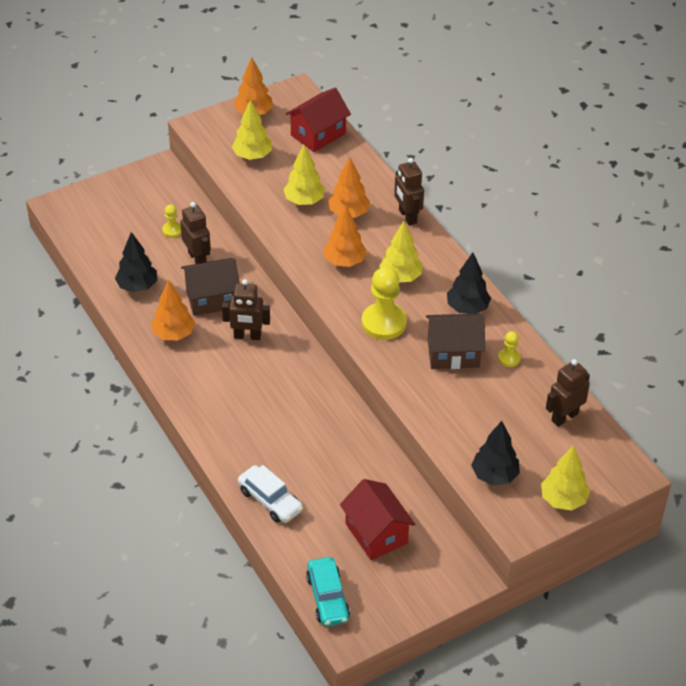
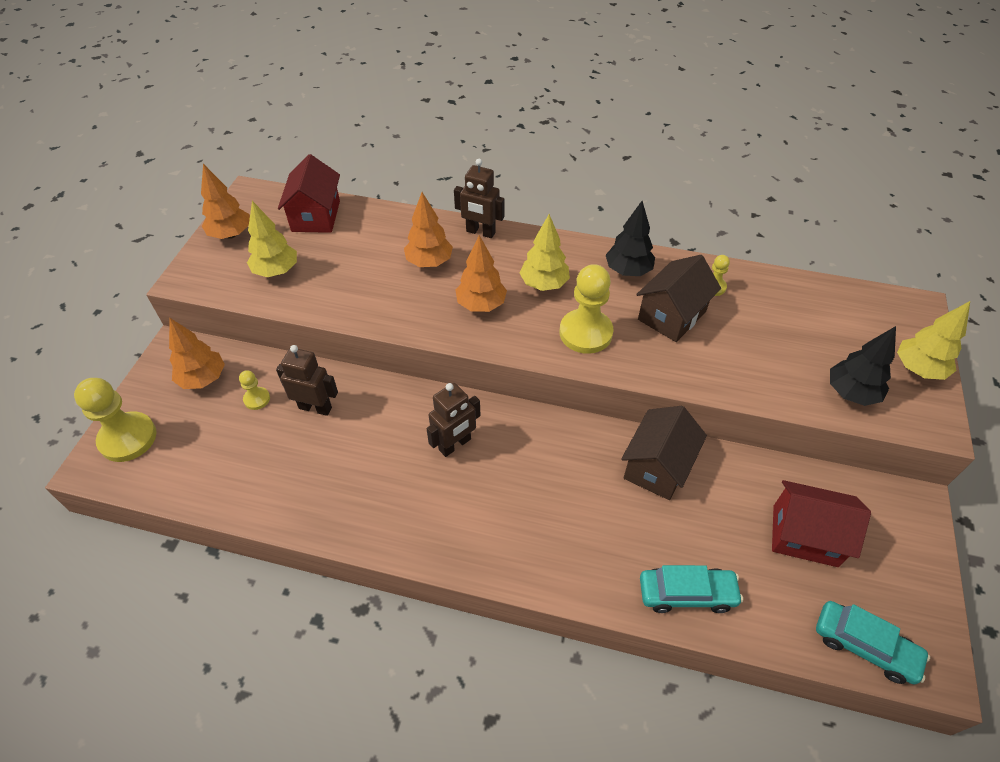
camera: 45 degrees left, 5 degrees up
black tree [115,232,157,292] -> none
orange tree [152,280,195,341] -> orange tree moved to [169,318,225,389]
brown house [181,258,240,316] -> brown house moved to [621,406,707,500]
white car [238,465,303,523] -> turquoise car [640,565,743,613]
yellow tree [283,145,325,205] -> none
brown robot [546,359,590,427] -> none
none -> yellow pawn [74,378,157,462]

